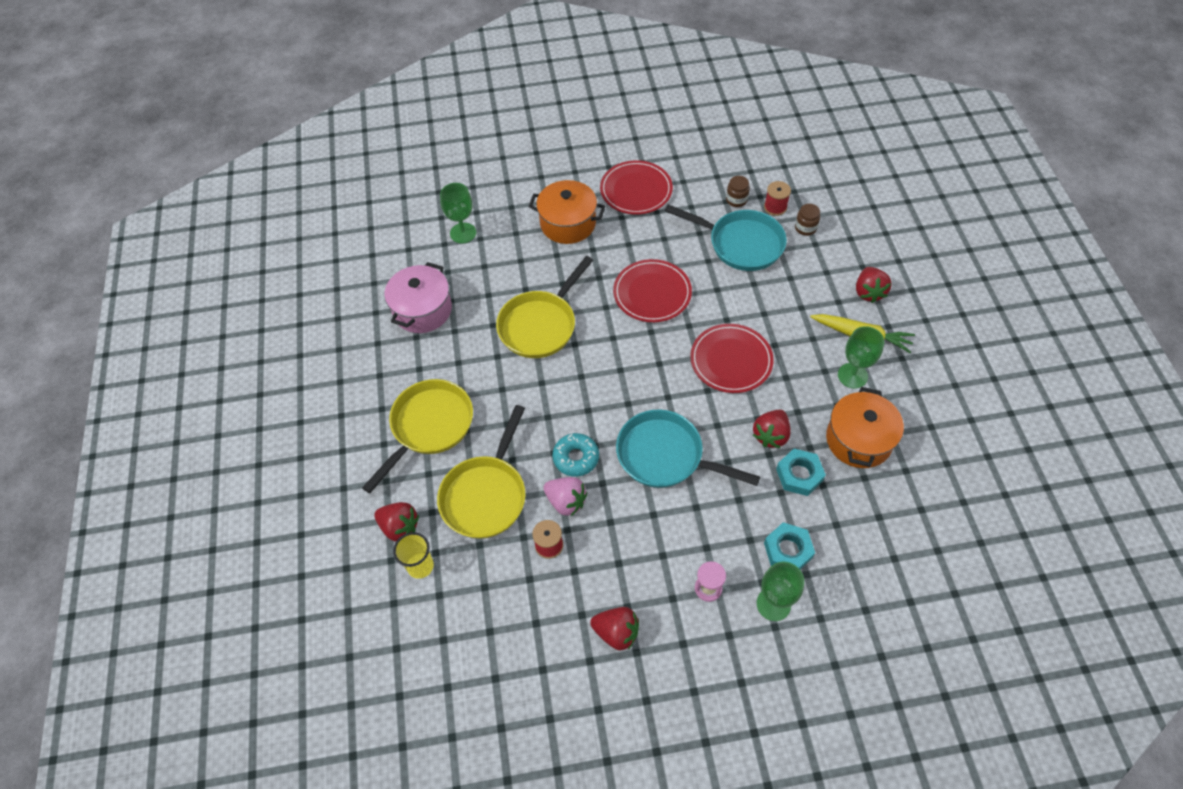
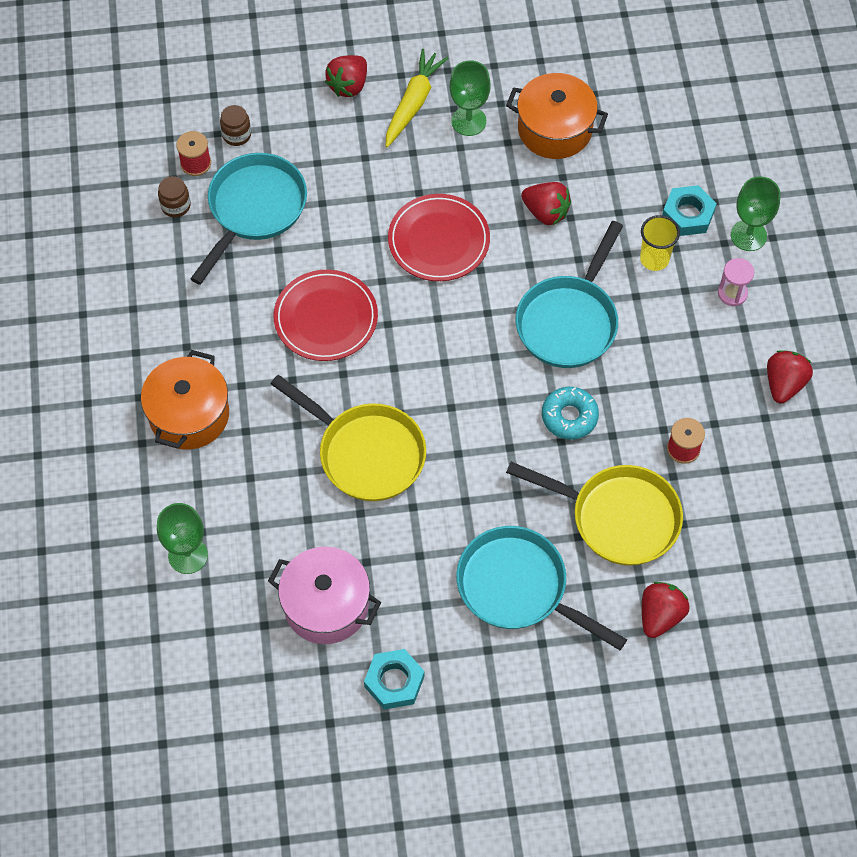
camera: 90 degrees left, 5 degrees up
yellow pan [362,379,473,493] -> turquoise pan [456,526,627,650]
yellow cup [393,532,434,579] -> yellow cup moved to [640,215,680,271]
pink strawberry [543,477,587,516] -> none
red plate [600,160,673,214] -> none
turquoise nut [776,449,826,496] -> turquoise nut moved to [364,649,424,710]
red strawberry [856,267,892,303] -> red strawberry turned 120 degrees clockwise [325,55,367,97]

